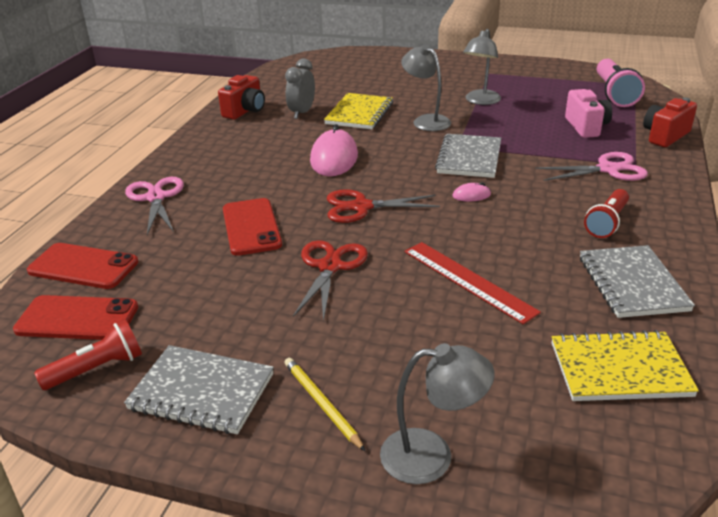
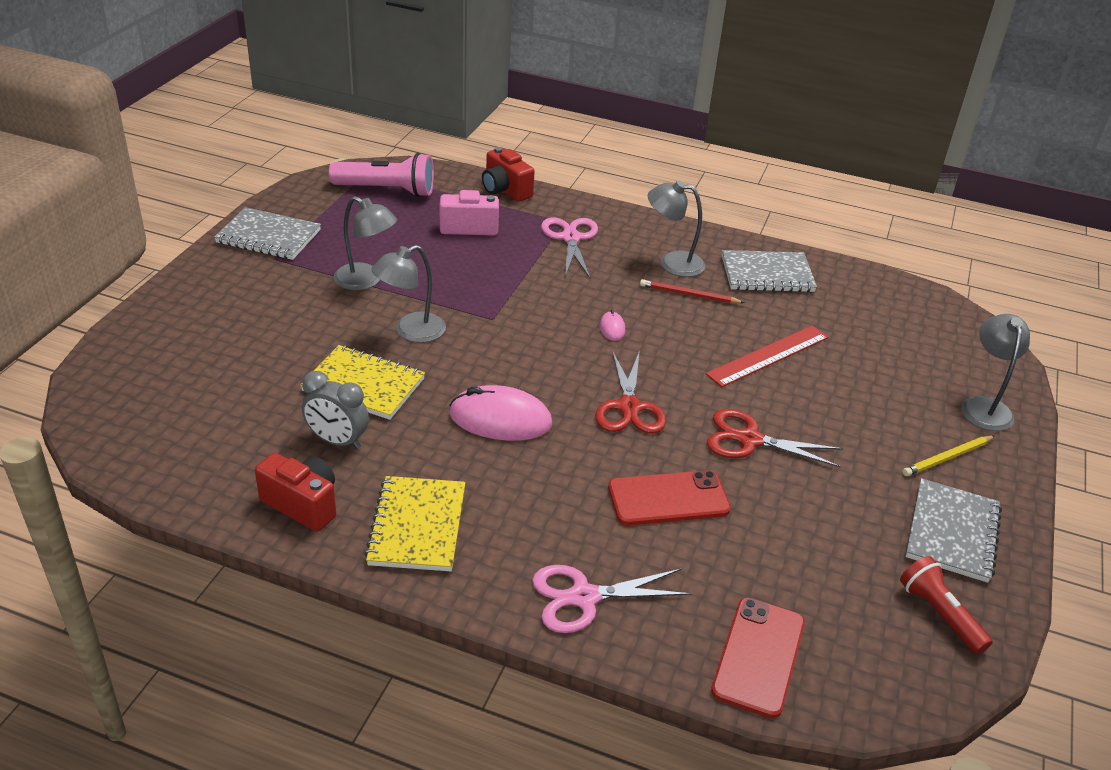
camera: 90 degrees left, 5 degrees up
red phone [13,295,138,340] -> none
grey notebook [435,134,501,178] -> grey notebook moved to [214,207,321,260]
yellow notebook [551,330,699,401] -> yellow notebook moved to [364,476,465,571]
red flashlight [584,189,629,238] -> grey lamp [648,181,705,277]
none -> red pencil [640,279,745,304]

